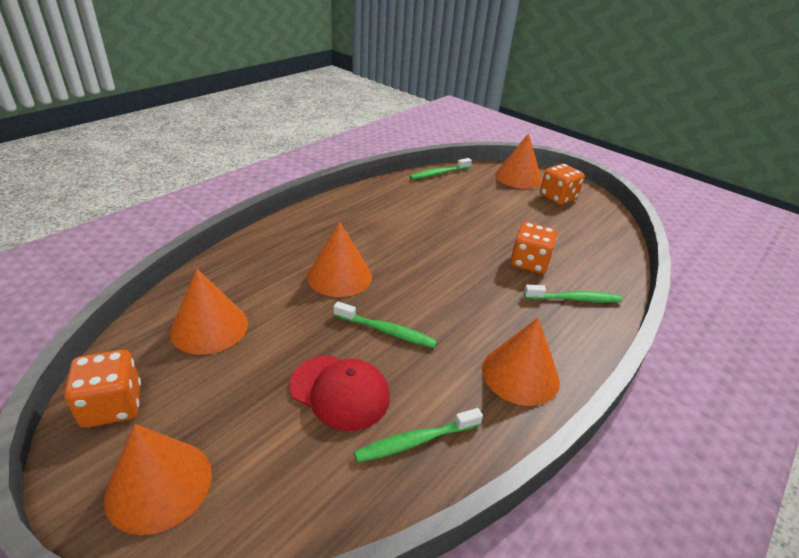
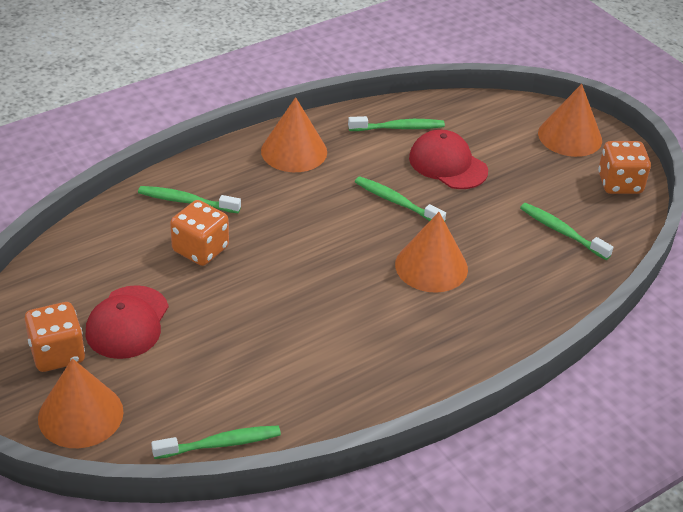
camera: 165 degrees left, 5 degrees up
orange cone [170,269,248,355] -> green toothbrush [520,203,613,260]
none -> red cap [86,285,169,359]

